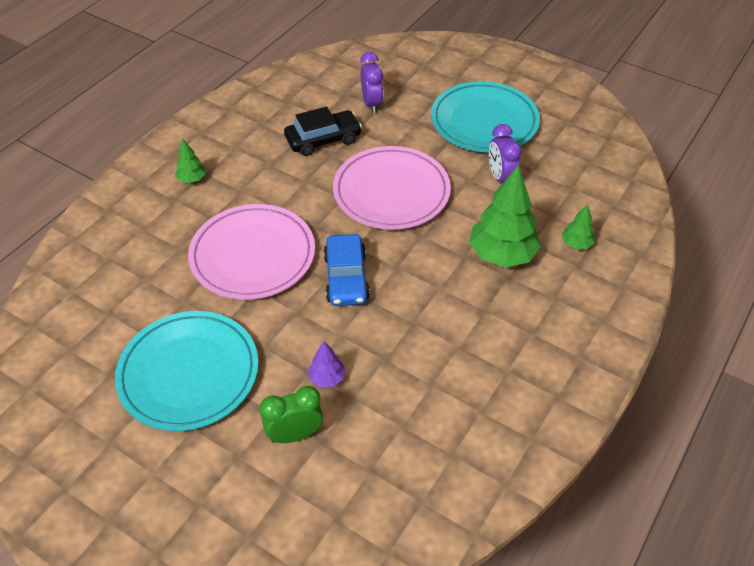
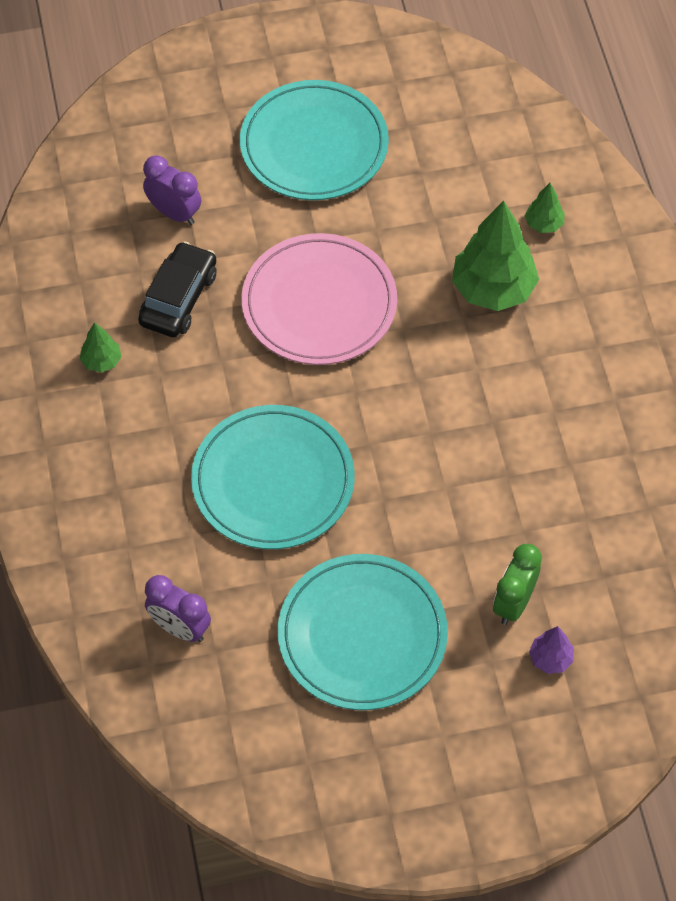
camera: 45 degrees left, 10 degrees up
green tree [175,139,206,183] -> green tree moved to [80,322,122,373]
pink plate [188,204,315,300] -> turquoise plate [191,405,355,549]
purple tree [308,341,346,387] -> purple tree moved to [529,626,574,674]
blue car [323,234,370,306] -> none
purple clock [489,124,522,183] -> purple clock moved to [145,575,211,642]

